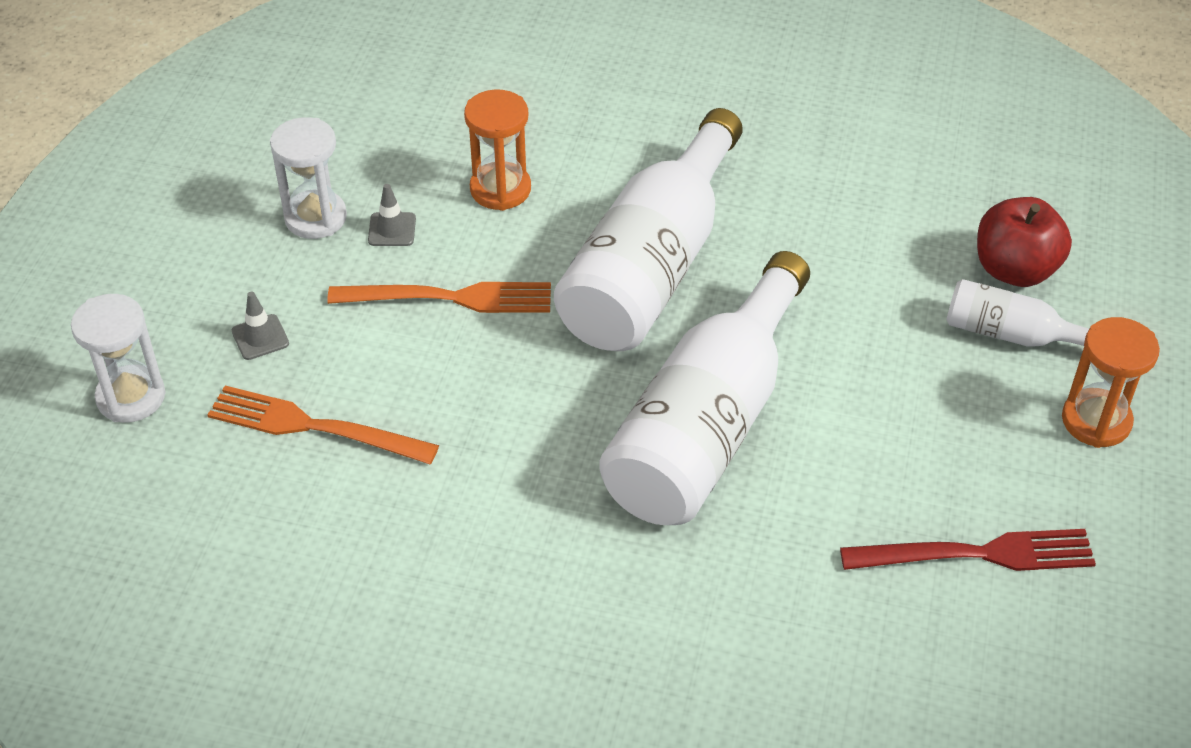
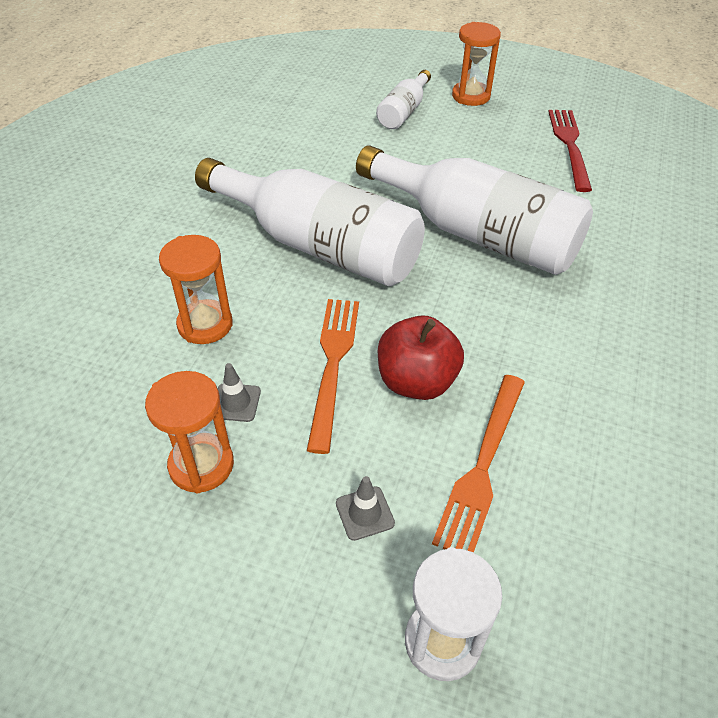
camera: 85 degrees left, 0 degrees up
white hourglass [270,117,347,239] -> orange hourglass [145,371,234,494]
red apple [977,197,1072,287] -> red apple moved to [378,315,464,400]

